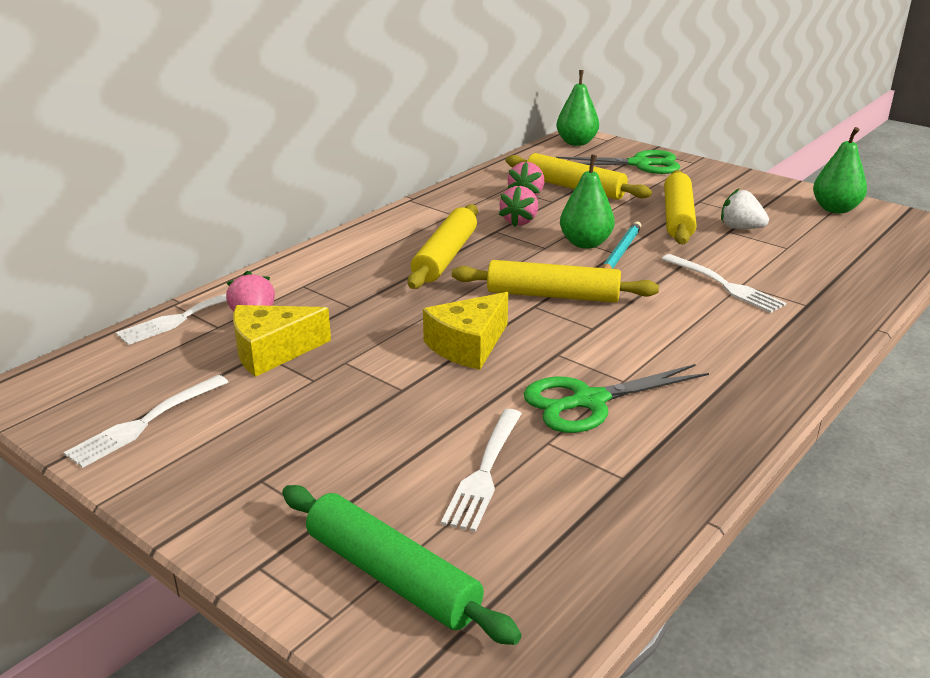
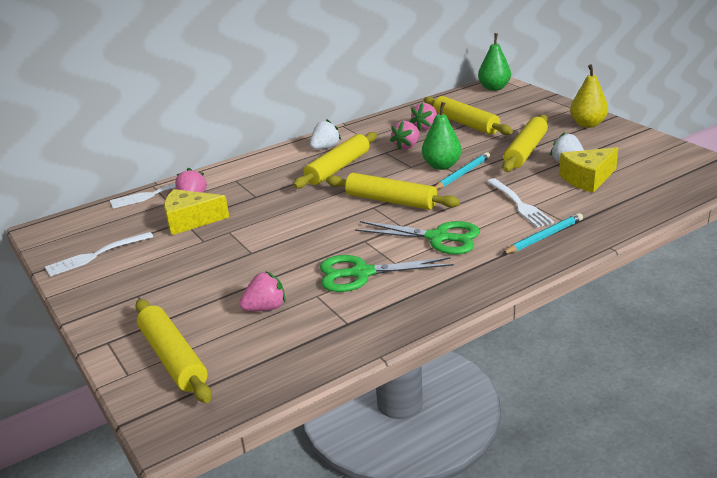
camera: 20 degrees right, 0 degrees up
green rolling pin [282,485,522,645] -> yellow rolling pin [135,299,212,403]
yellow cheese [423,292,508,370] -> yellow cheese moved to [559,147,618,193]
white fork [441,409,522,532] -> pink strawberry [239,271,286,311]
green scissors [556,150,680,174] -> green scissors moved to [355,221,480,254]
green pear [813,127,867,214] -> none
none -> white strawberry [310,119,341,149]
none -> turquoise pencil [502,213,583,254]
none -> yellow pear [570,64,608,128]

